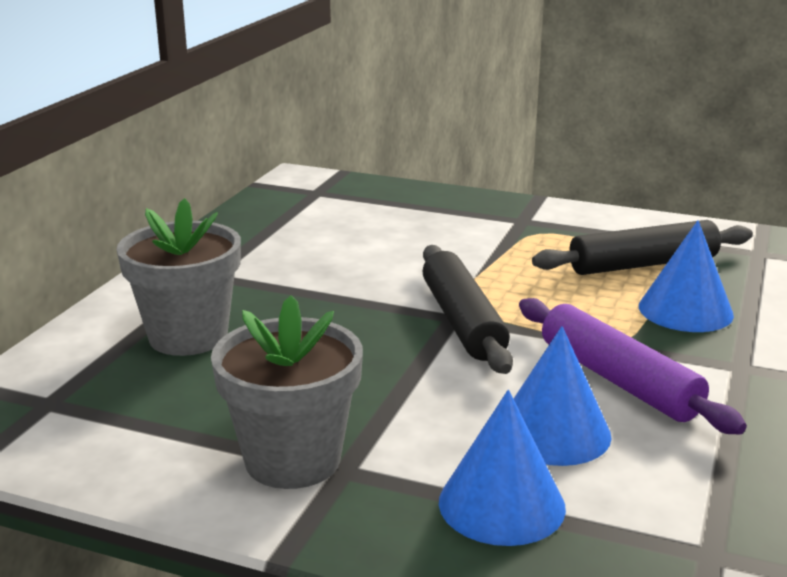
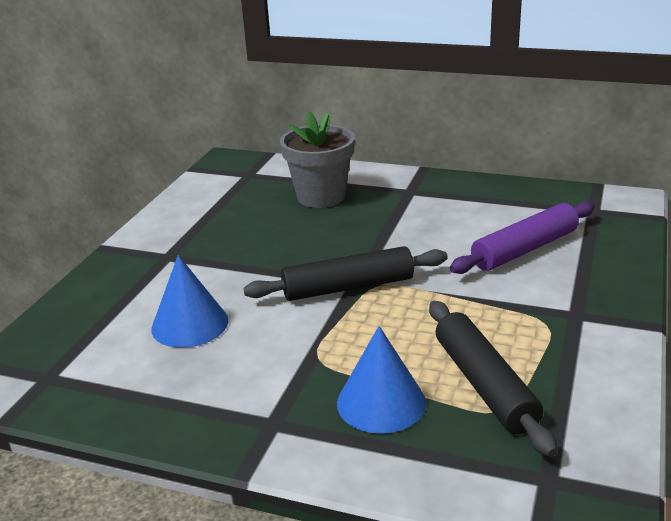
camera: 90 degrees right, 5 degrees up
grey flower pot [211,296,363,489] -> none
blue cone [439,390,566,546] -> none
purple rolling pin [519,298,747,435] -> purple rolling pin moved to [450,201,595,274]

